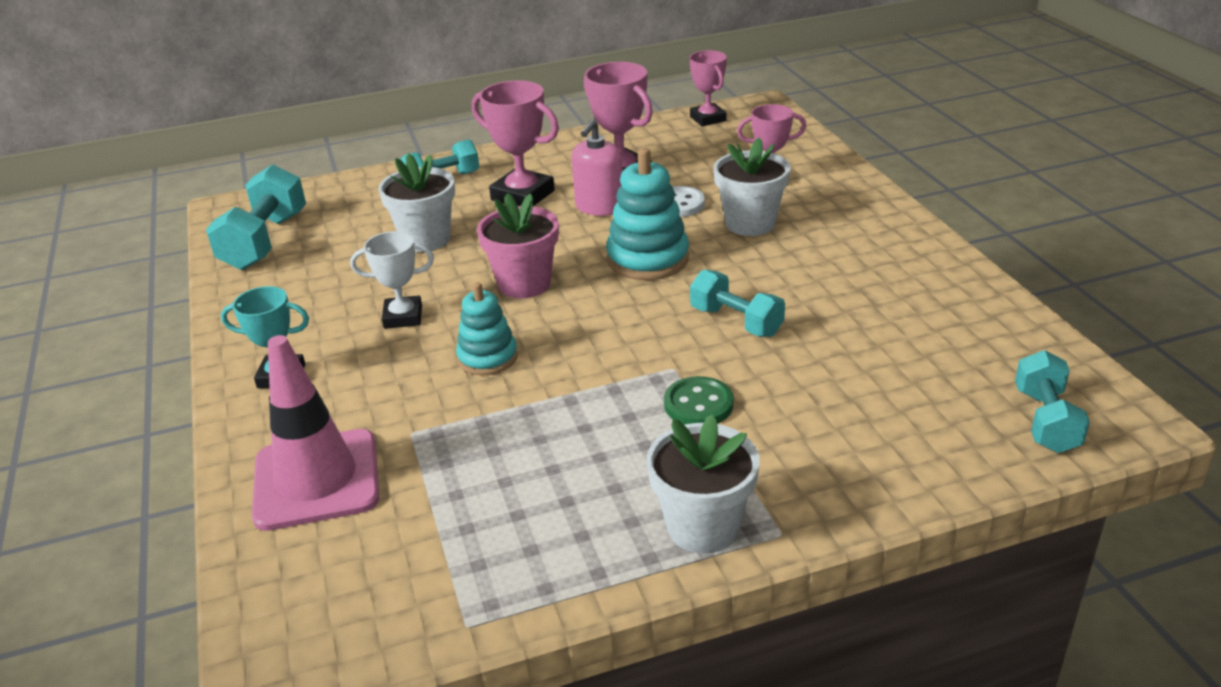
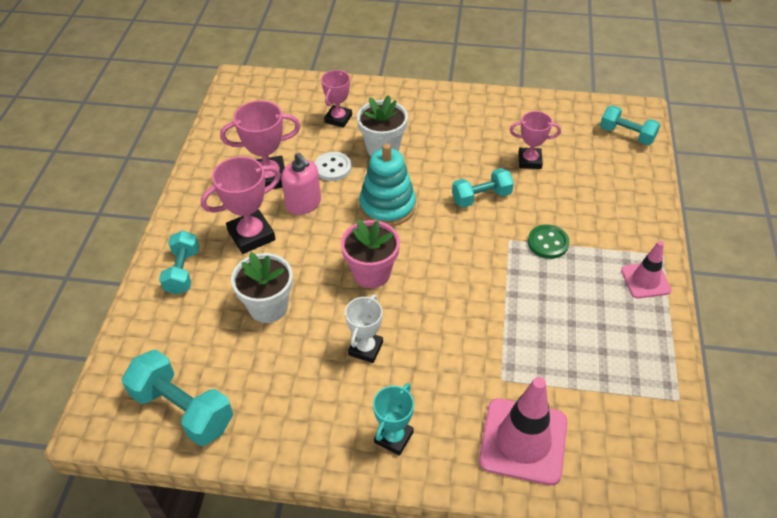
camera: 65 degrees left, 15 degrees up
turquoise stacking toy [456,282,518,375] -> none
white flower pot [646,414,760,554] -> pink traffic cone [621,241,671,298]
pink trophy [689,50,727,127] -> pink trophy moved to [510,111,561,169]

